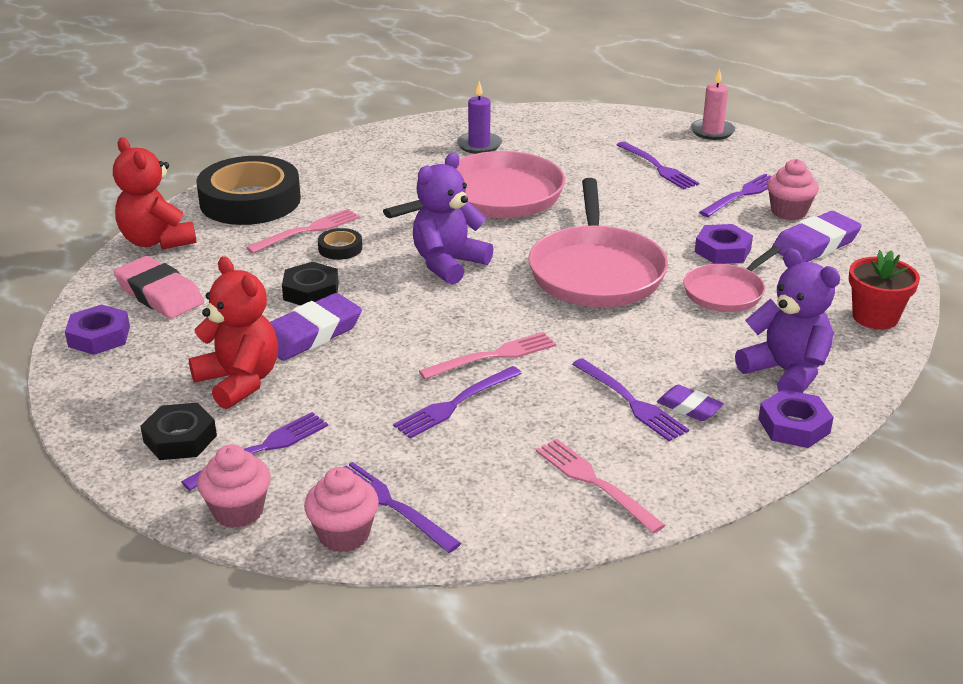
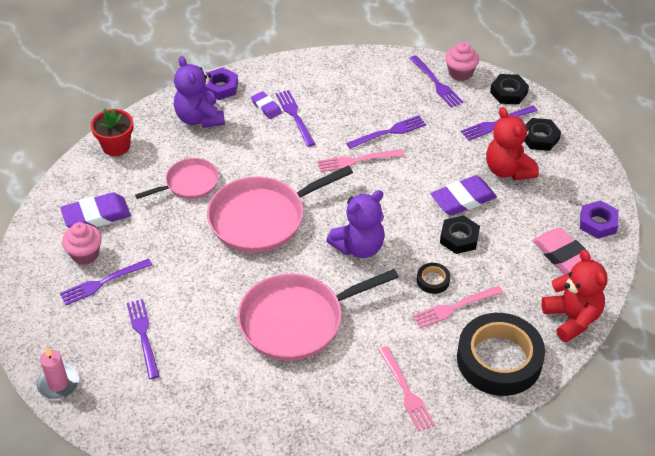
camera: 165 degrees left, 15 degrees up
pink cupcake [197,444,271,528] -> black nut [490,74,529,104]
purple candle [457,81,502,154] -> none
pink pan [528,178,668,307] -> pink pan turned 135 degrees counterclockwise [207,166,353,253]
pink fork [536,439,665,534] -> pink fork moved to [378,346,435,431]
purple nut [695,224,753,264] -> none

